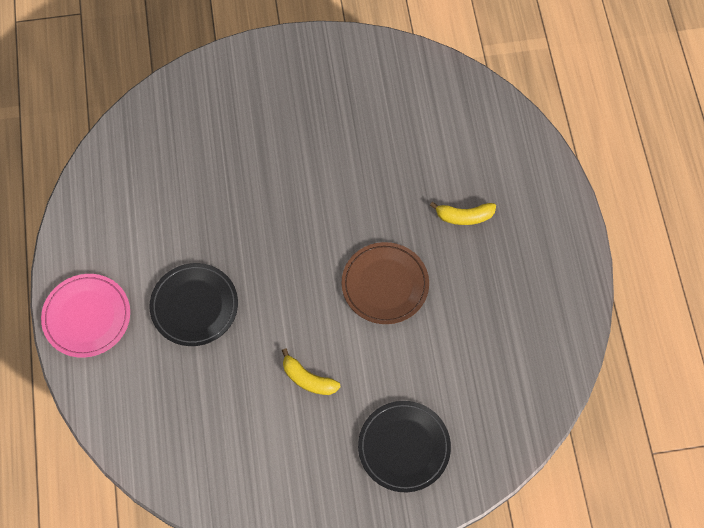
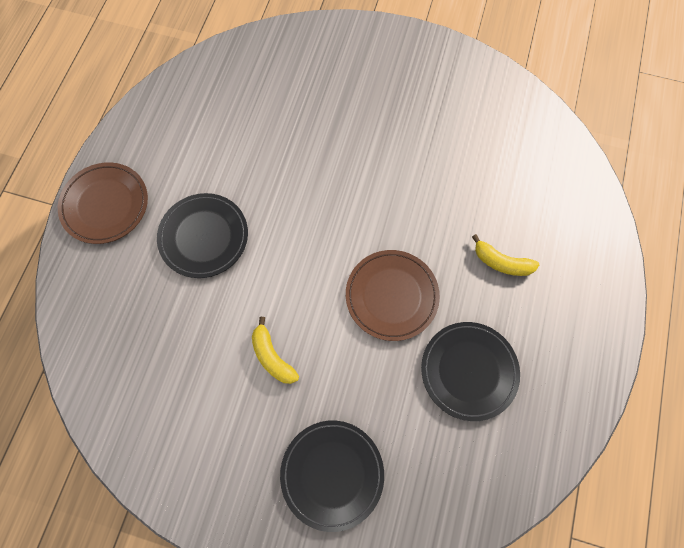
camera: 25 degrees right, 5 degrees up
pink plate [41,274,130,358] -> brown plate [58,162,148,244]
none -> black plate [421,322,520,421]

